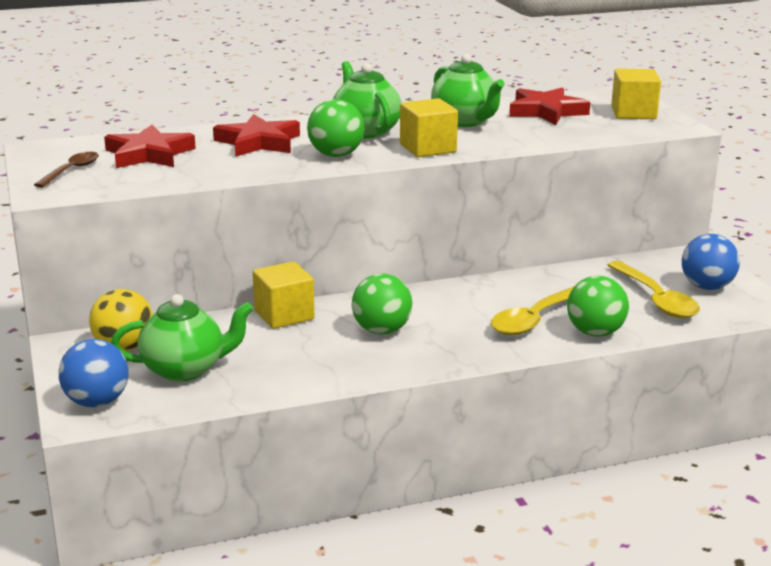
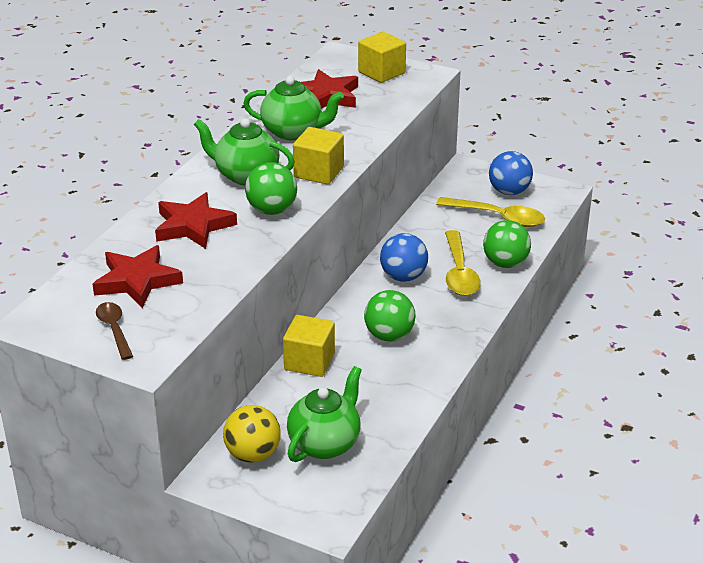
camera: 45 degrees left, 10 degrees up
blue ball [59,339,129,407] -> blue ball moved to [380,233,428,281]

